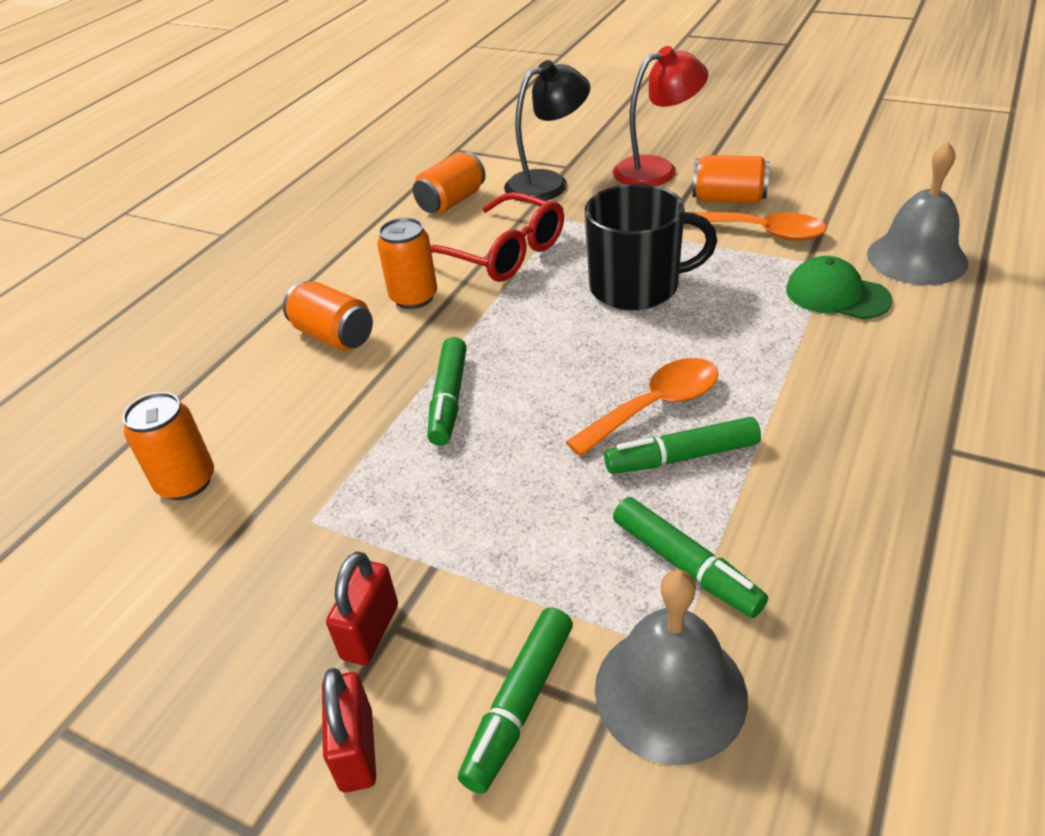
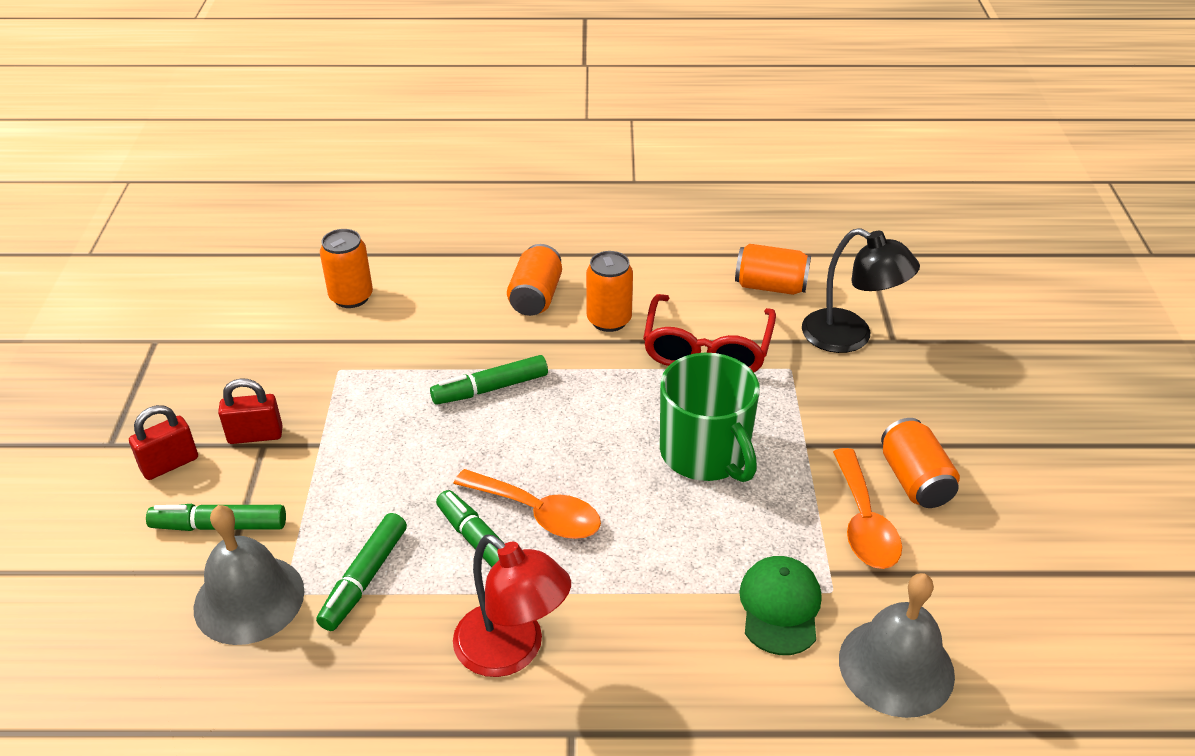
camera: 60 degrees right, 0 degrees up
black mug [585,184,717,310] -> green mug [660,353,760,482]
red lamp [613,46,708,186] -> red lamp moved to [453,534,571,677]

